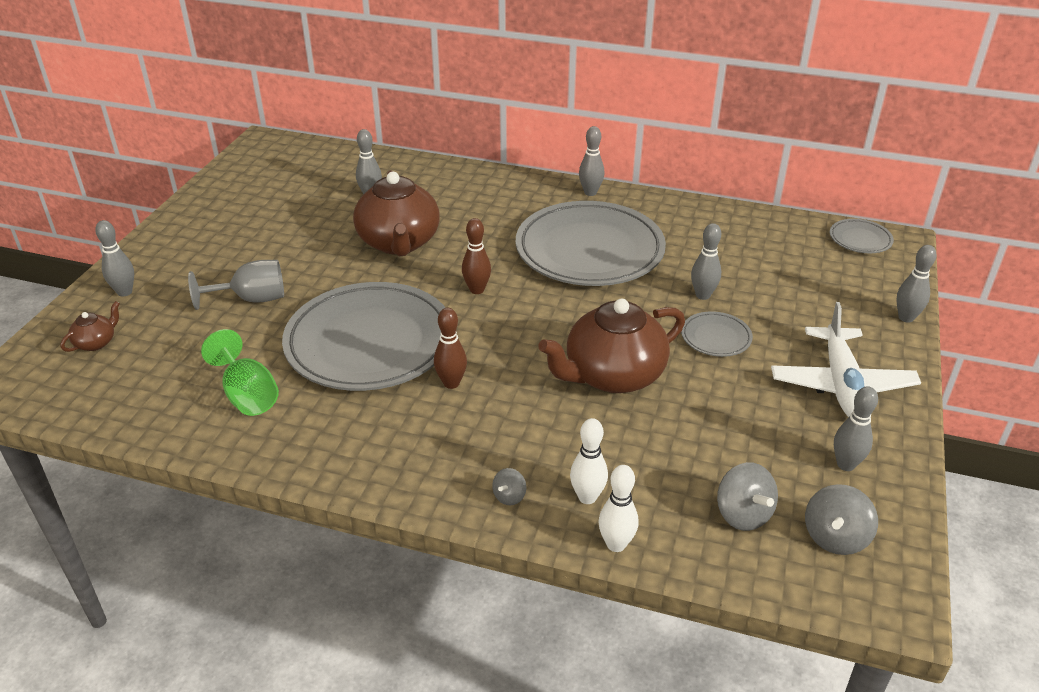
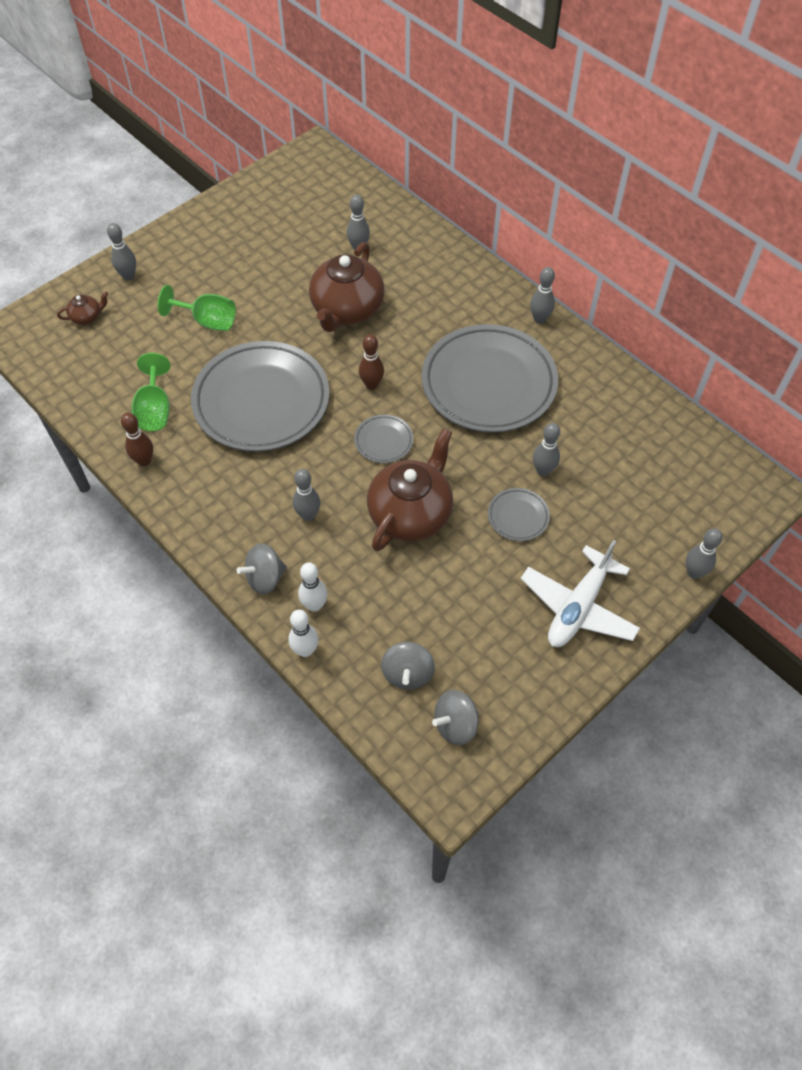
camera: 30 degrees right, 20 degrees up
grey goblet [188,260,284,310] -> green goblet [158,285,236,331]
brown bowling pin [434,308,467,389] -> brown bowling pin moved to [121,413,153,466]
grey spinning top [492,468,526,505] -> grey spinning top [236,543,287,594], size x1.79
brown teapot [538,299,685,393] -> brown teapot turned 120 degrees clockwise [367,428,453,552]
grey plate [830,219,894,253] -> grey plate moved to [354,414,413,463]
grey bowling pin [834,386,878,471] -> grey bowling pin moved to [293,469,320,521]

